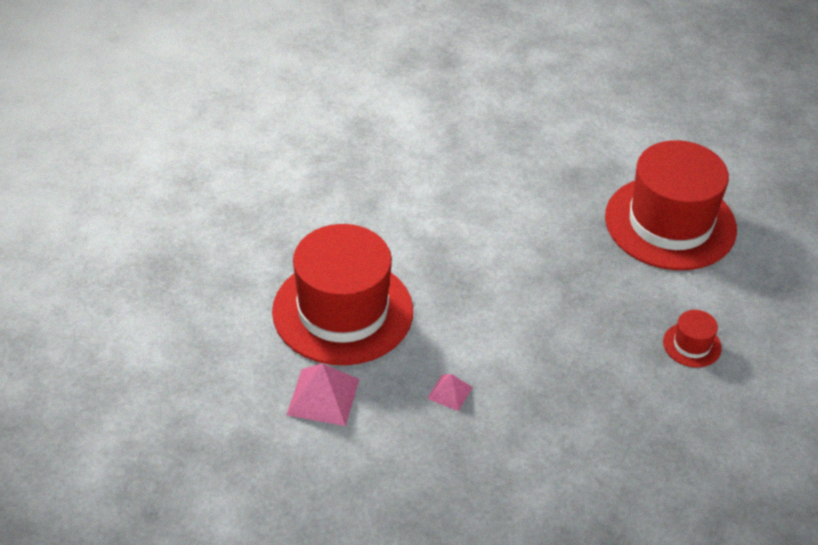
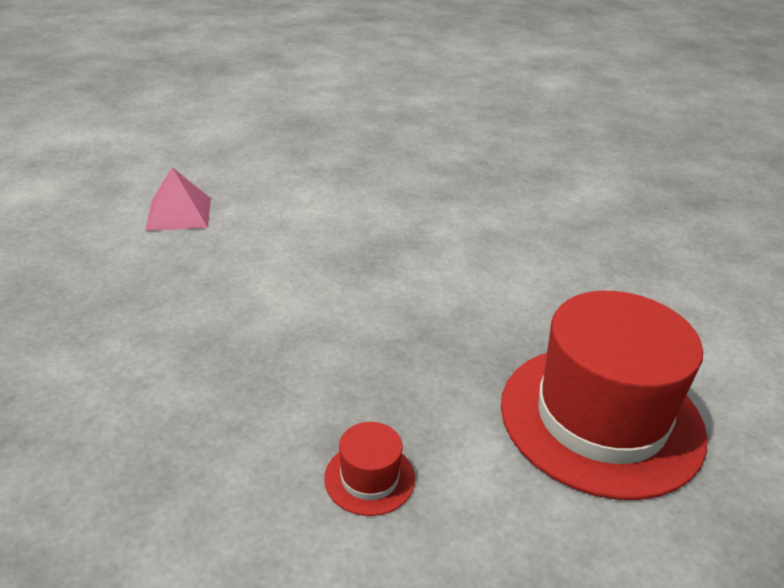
camera: 70 degrees right, 10 degrees down
red hat [272,224,413,365] -> none
pink pyramid [427,374,472,411] -> none

